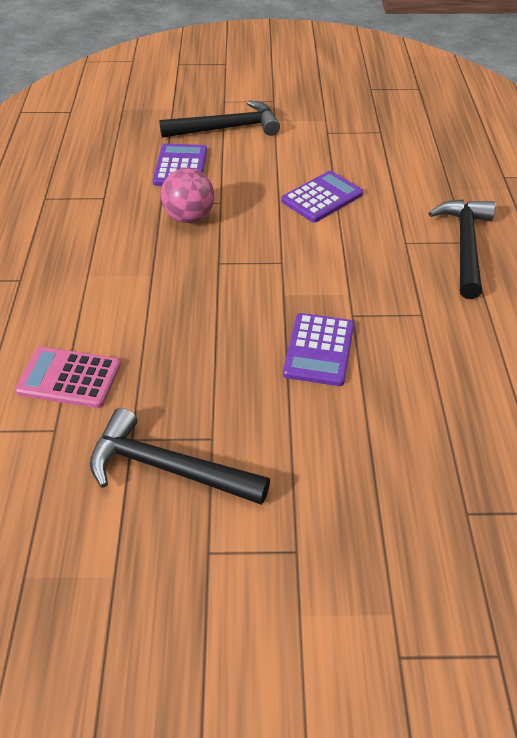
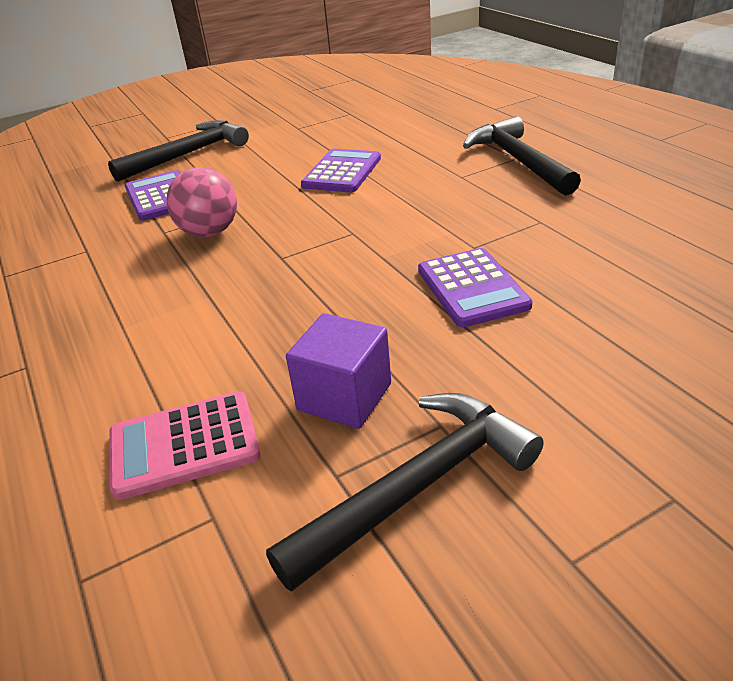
camera: 25 degrees left, 10 degrees down
black hammer [90,408,270,505] -> black hammer turned 150 degrees clockwise [266,393,544,592]
none -> purple cube [286,313,391,429]

